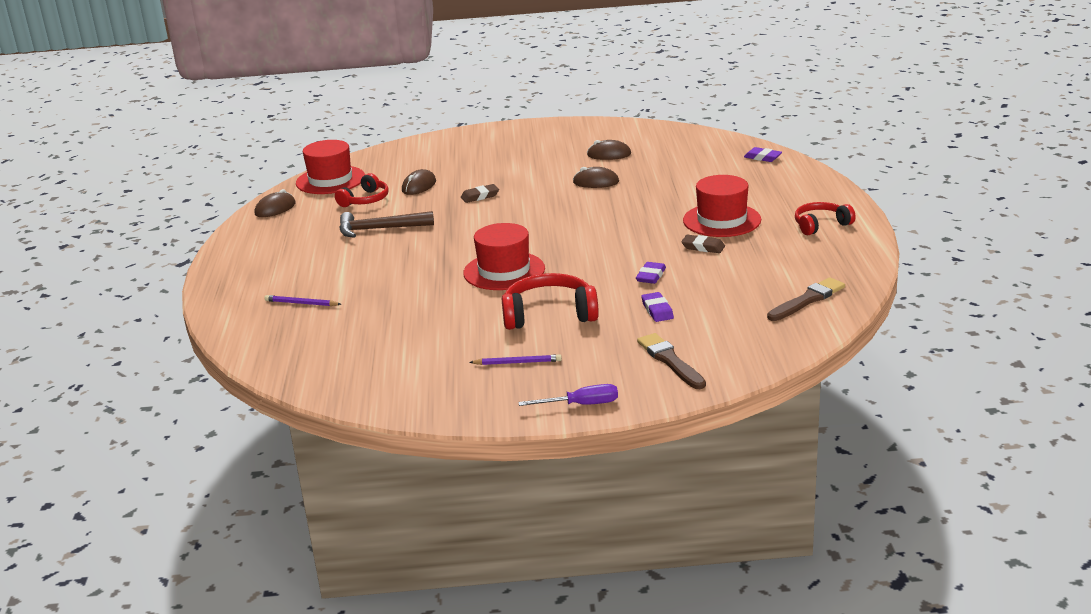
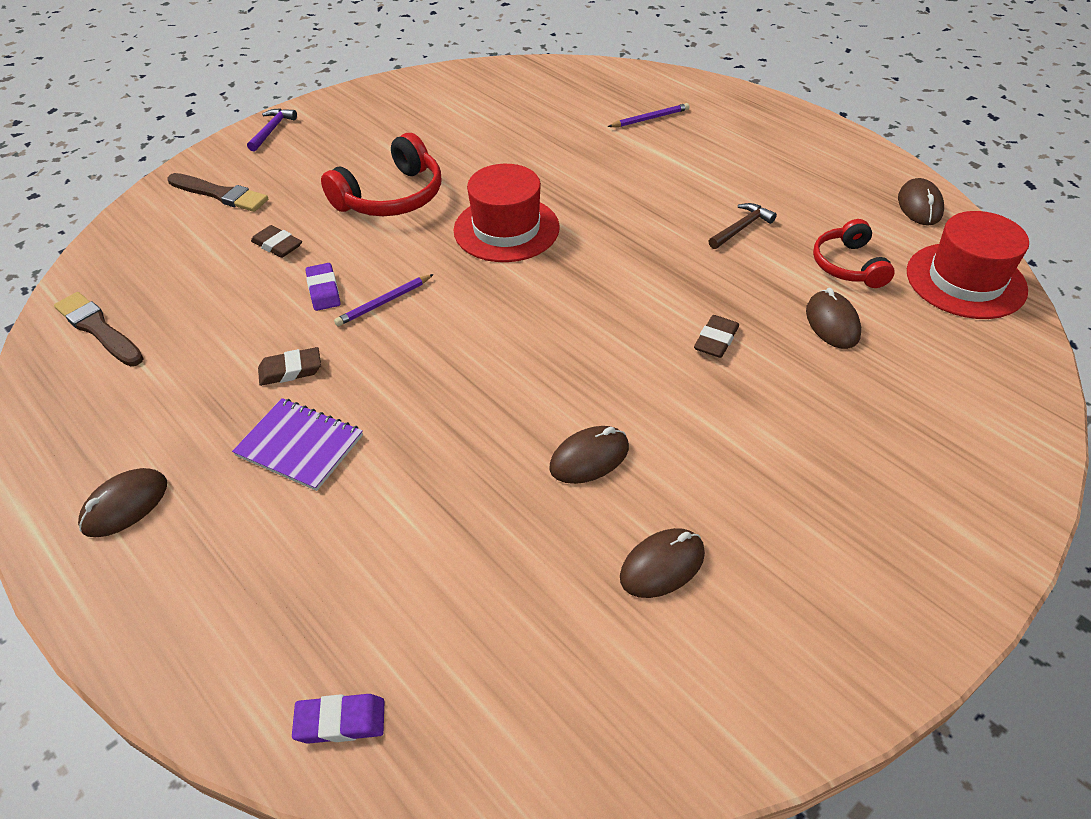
camera: 140 degrees right, 20 degrees up
brown hammer [339,211,434,238] -> brown hammer [709,203,777,249], size x0.60
purple pencil [469,354,562,365] -> purple pencil moved to [334,274,434,326]
purple screwdriver [518,384,618,406] -> purple hammer [247,108,297,152]
purple eraser [641,292,674,322] -> brown eraser [251,225,302,258]
red hat [683,175,761,237] -> purple notebook [232,398,363,491]
brown brush [767,277,845,321] -> brown brush turned 120 degrees clockwise [54,292,144,367]
red headphones [795,202,856,235] -> brown mouse [78,468,167,537]

